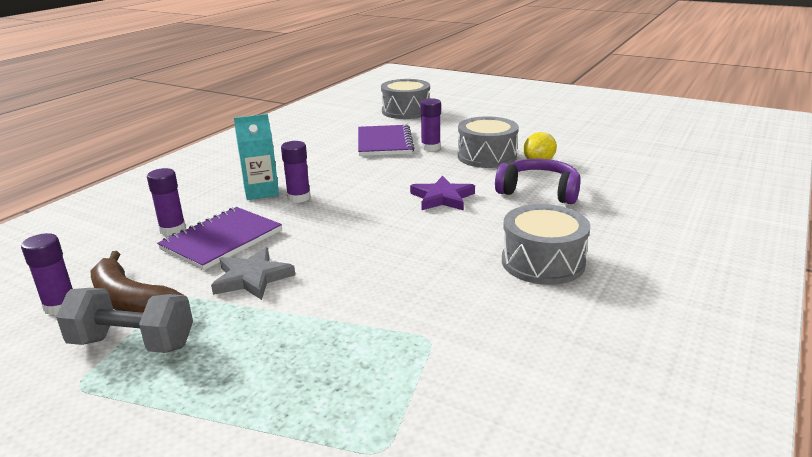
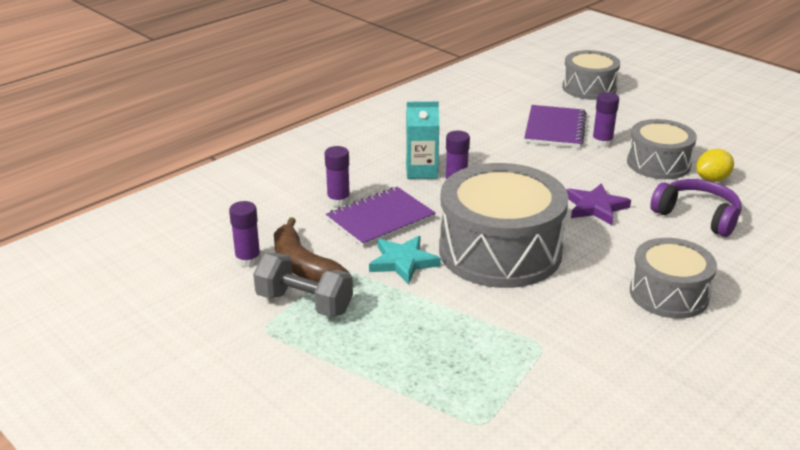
camera: 15 degrees right, 5 degrees up
grey star [211,248,295,300] -> turquoise star [369,236,441,284]
none -> grey drum [439,163,569,288]

